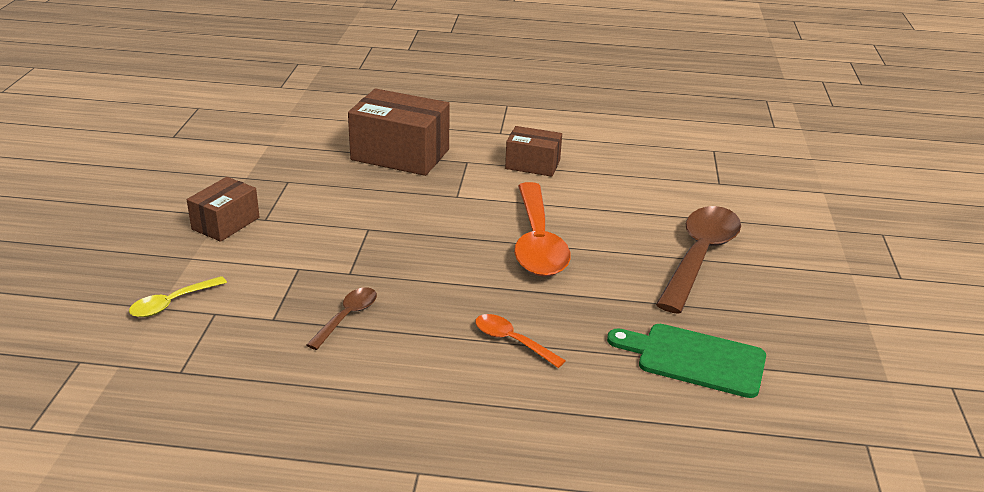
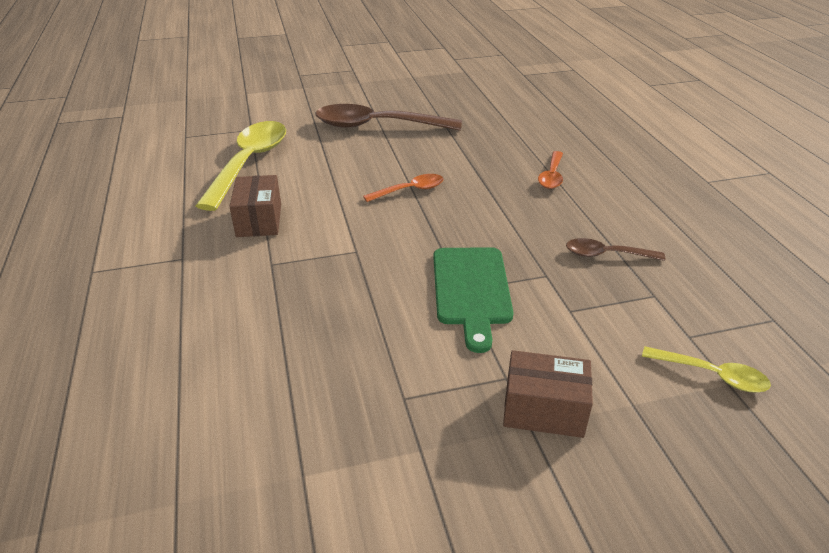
camera: 110 degrees left, 5 degrees up
brown box [348,89,450,176] -> none
orange spoon [514,182,571,277] -> orange spoon [363,174,443,202], size x0.49
green cutting board [607,324,766,398] -> green cutting board moved to [433,247,514,353]
none -> yellow spoon [196,121,286,211]

